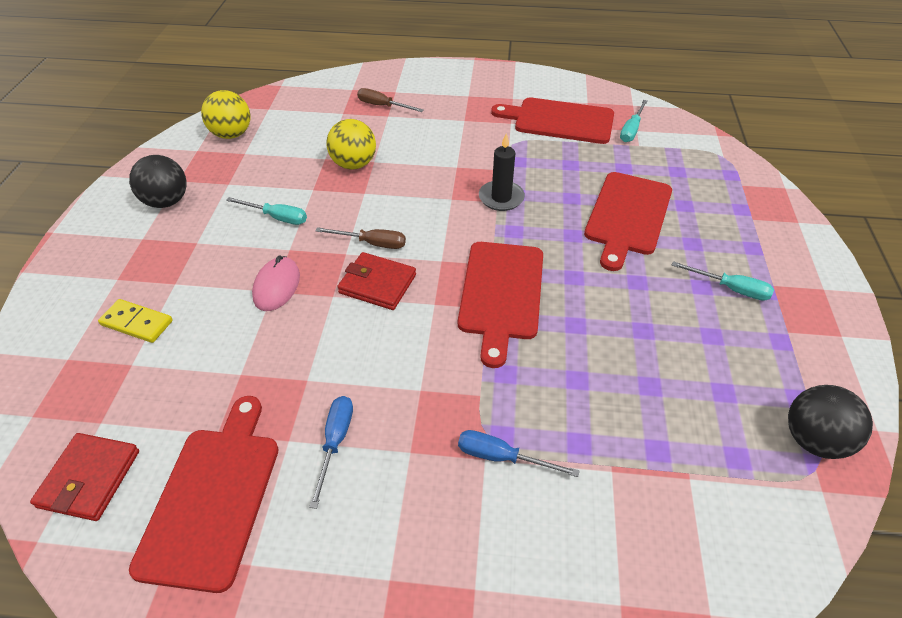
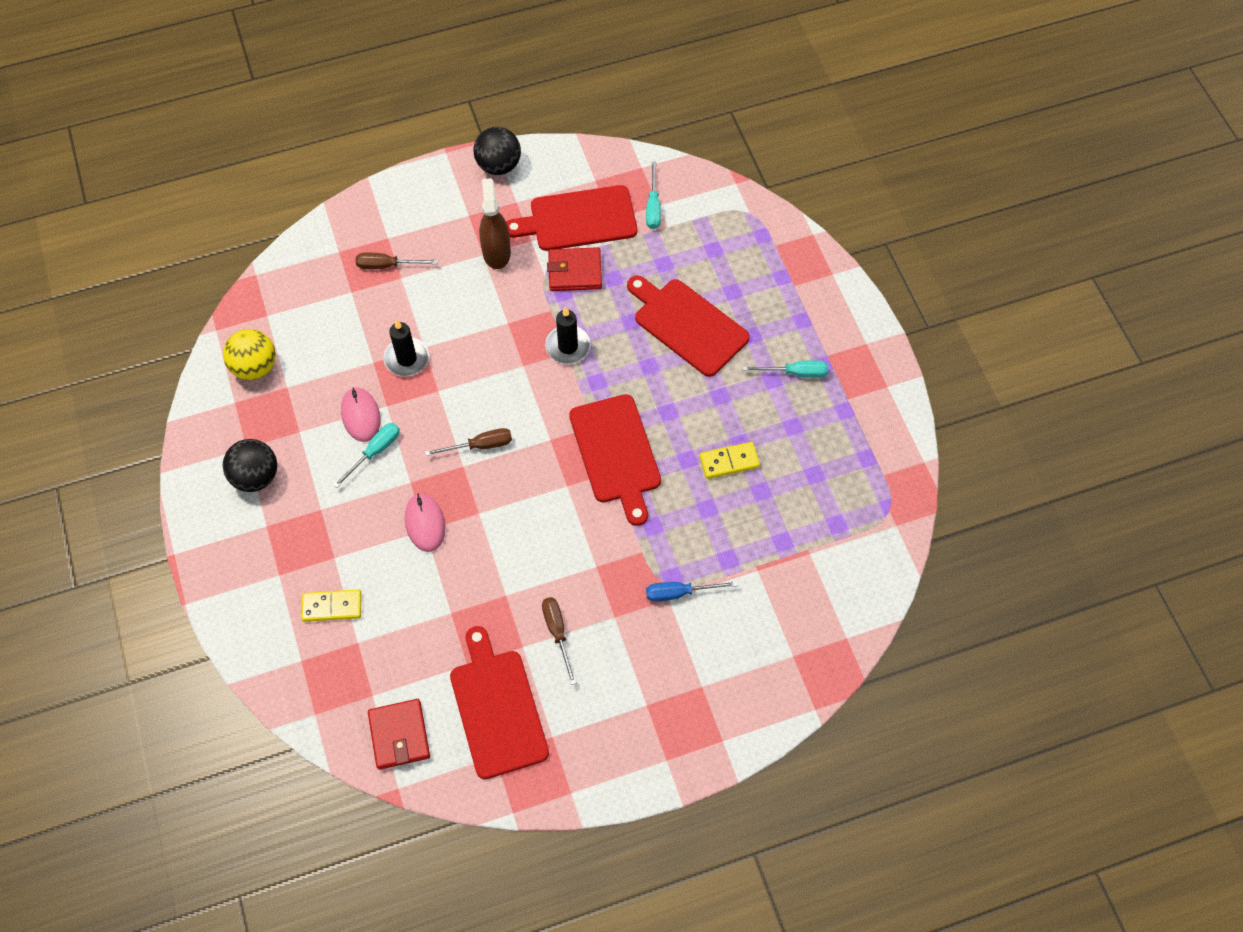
camera: 25 degrees left, 15 degrees up
turquoise screwdriver [226,197,307,225] -> turquoise screwdriver turned 45 degrees counterclockwise [333,423,400,488]
blue screwdriver [309,396,353,509] -> brown screwdriver [542,597,576,685]
yellow ball [326,119,376,169] -> black candle [383,319,429,377]
red wallet [337,252,416,310] -> red wallet moved to [547,247,602,291]
red cutting board [584,172,672,271] -> red cutting board turned 135 degrees clockwise [627,276,750,377]
black ball [788,385,873,459] -> black ball moved to [473,127,521,175]
none -> pink mouse [341,387,381,442]
none -> brown spray bottle [479,178,511,269]
none -> yellow domino [700,442,760,479]

